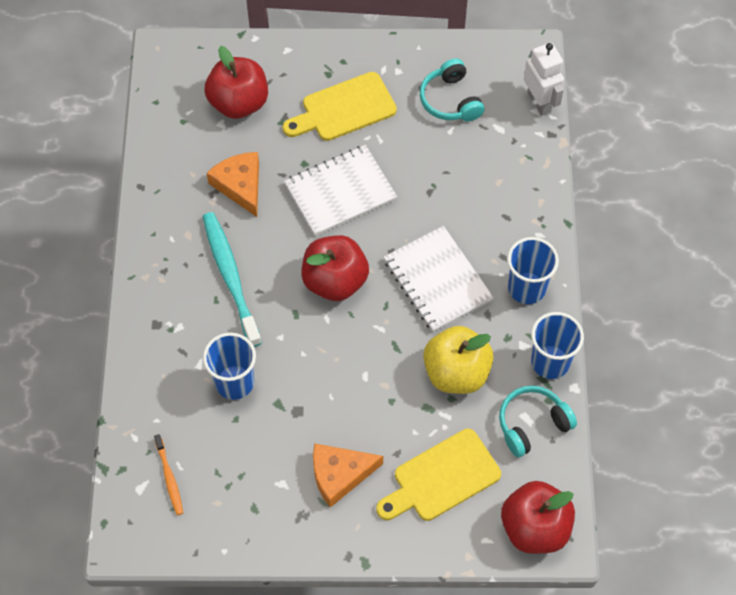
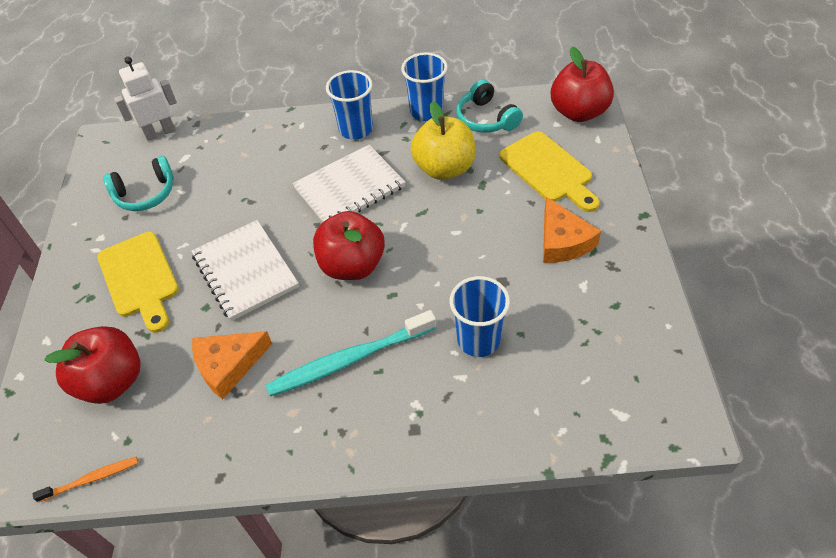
camera: 90 degrees left, 10 degrees down
orange toothbrush [154,434,183,515] -> orange toothbrush moved to [33,457,138,502]

